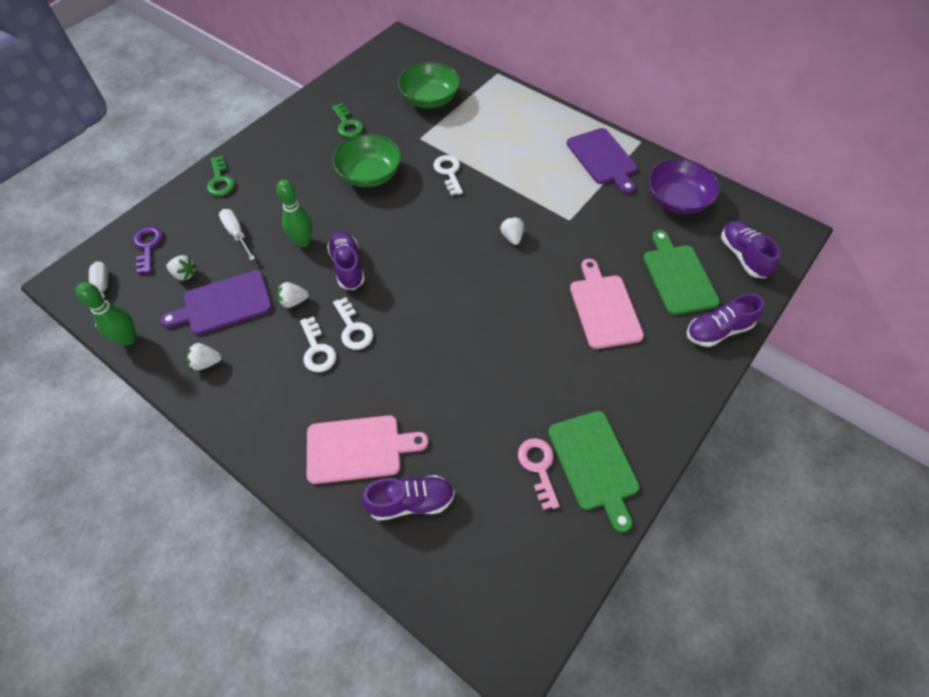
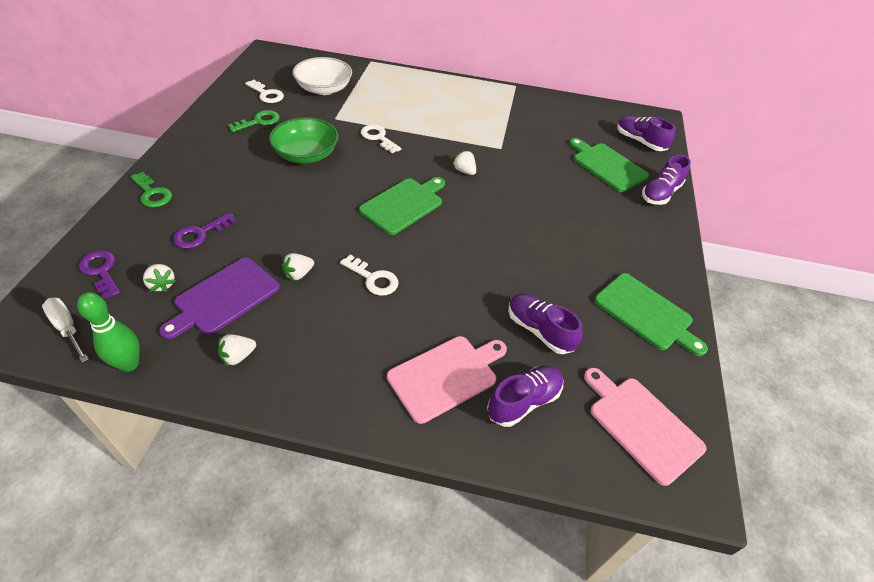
camera: 30 degrees left, 10 degrees down
white strawberry [166,255,197,281] -> white strawberry turned 60 degrees clockwise [143,264,176,292]
white screwdriver [219,209,255,260] -> purple key [173,213,236,249]
green bowling pin [276,180,312,247] -> none
white key [300,317,336,372] -> white key moved to [245,80,284,103]
purple shoe [327,231,365,290] -> purple shoe moved to [508,294,583,354]
green key [332,103,363,138] -> green key turned 75 degrees counterclockwise [228,110,280,132]
green bowl [397,62,460,108] -> white bowl [293,57,352,95]
pink key [518,438,560,510] -> none
purple cutting board [567,128,637,194] -> none
pink cutting board [570,259,644,349] -> pink cutting board moved to [584,368,706,486]
purple bowl [648,159,720,214] -> none
none -> green cutting board [359,177,445,235]

